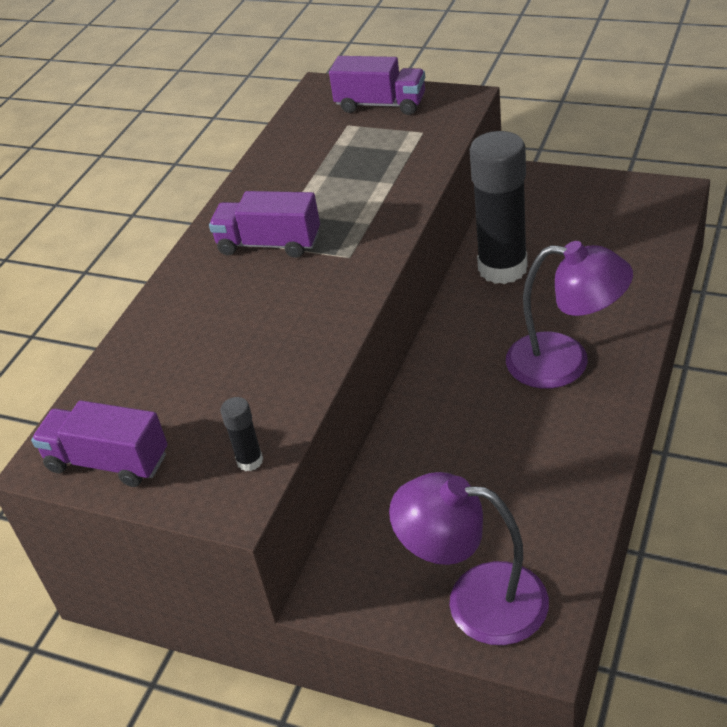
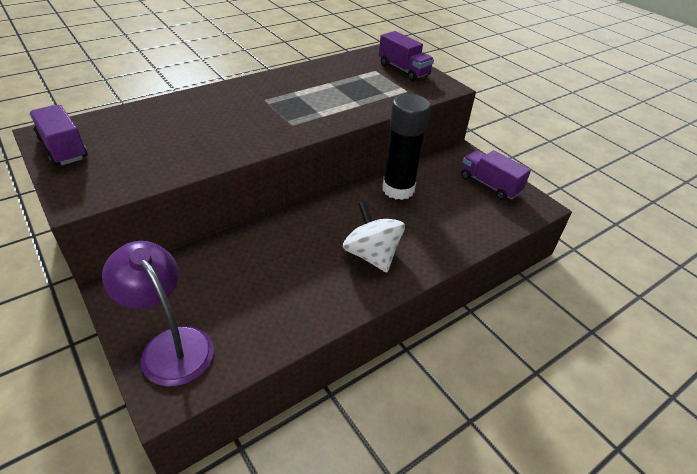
camera: 25 degrees right, 0 degrees up
purple truck [209,191,320,258] -> purple truck moved to [461,150,531,200]
black glue stick [220,397,263,471] -> none
purple lamp [506,241,633,389] -> white spinning top [343,201,405,272]

